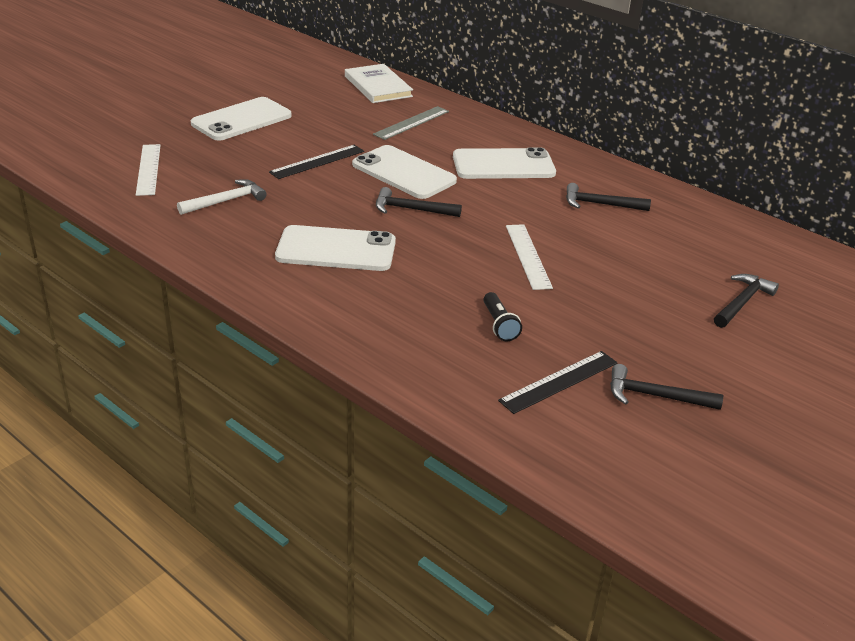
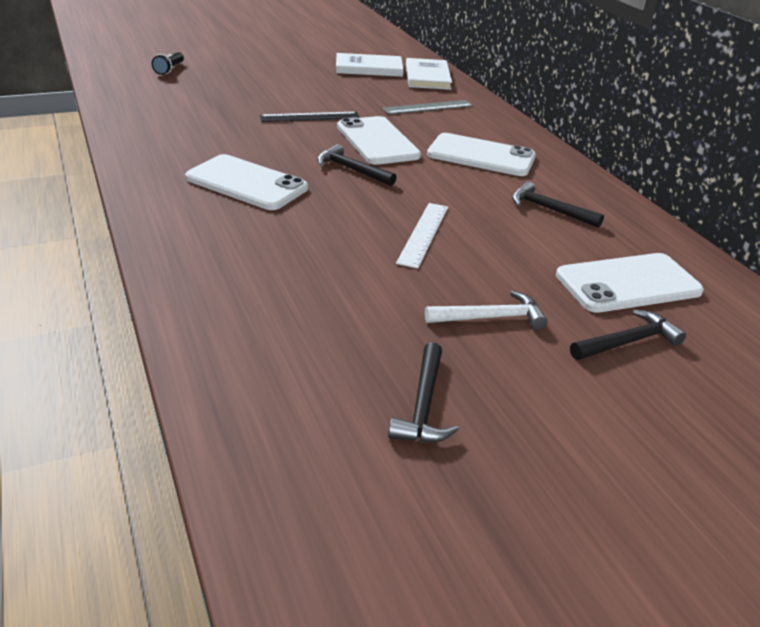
camera: 25 degrees right, 0 degrees up
white ruler [136,144,161,196] -> none
white hammer [177,179,267,215] -> white hammer moved to [425,291,548,330]
white phone [191,97,292,141] -> white phone moved to [556,253,704,313]
black flashlight [483,292,522,341] -> black flashlight moved to [152,52,184,75]
black ruler [498,351,618,414] -> none
black hammer [610,364,723,410] -> black hammer turned 120 degrees counterclockwise [388,342,459,442]
none -> white book [336,53,404,77]

